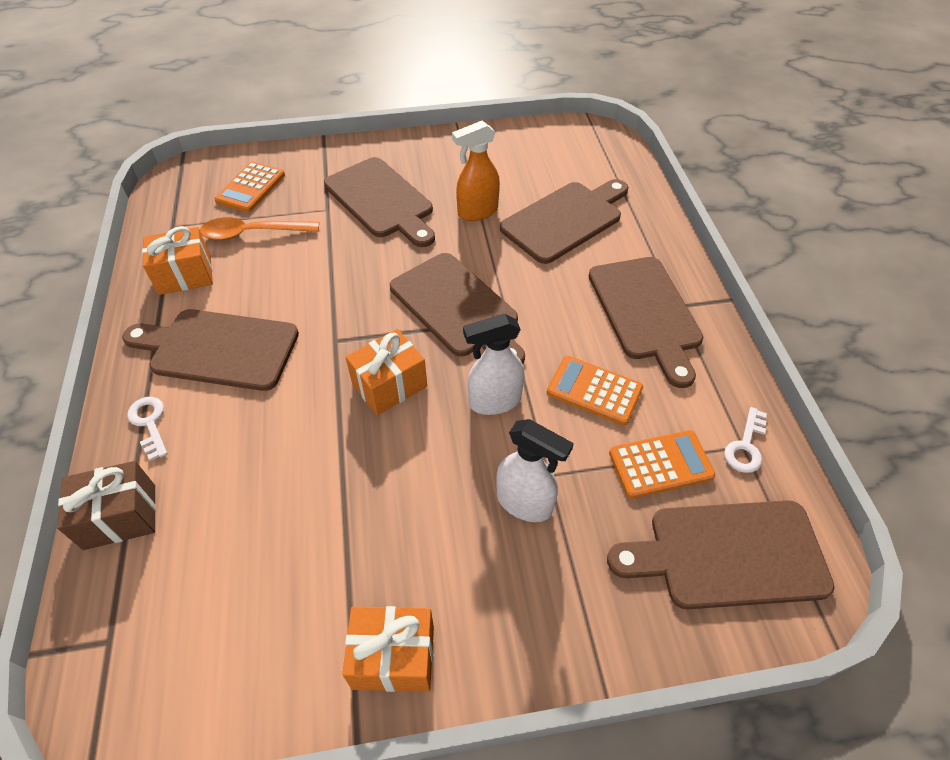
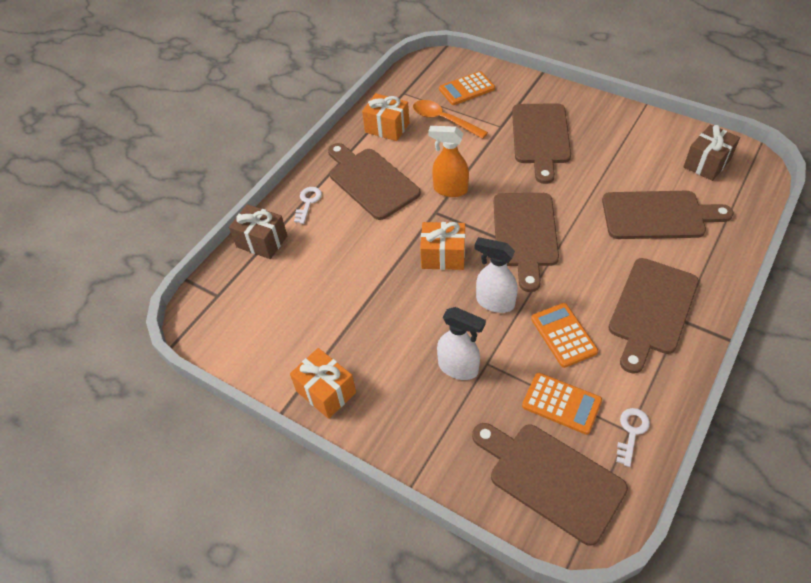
camera: 45 degrees right, 0 degrees up
orange spray bottle [452,121,500,221] -> orange spray bottle moved to [428,126,469,197]
white spray bottle [496,419,574,522] -> white spray bottle turned 45 degrees counterclockwise [437,307,486,380]
white key [724,407,767,473] -> white key turned 135 degrees clockwise [616,408,650,467]
none -> brown gift [683,124,740,181]

